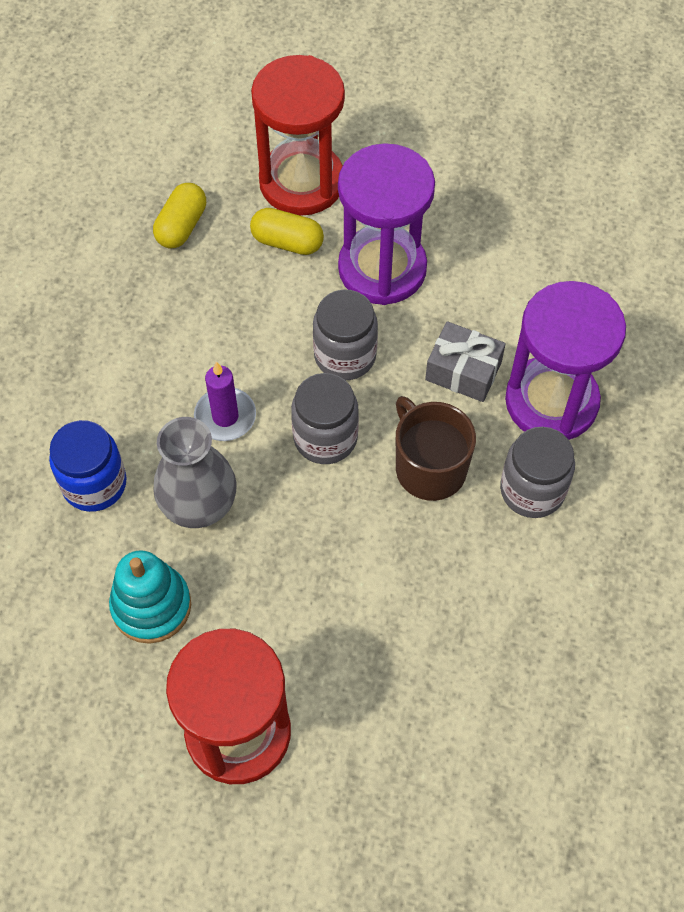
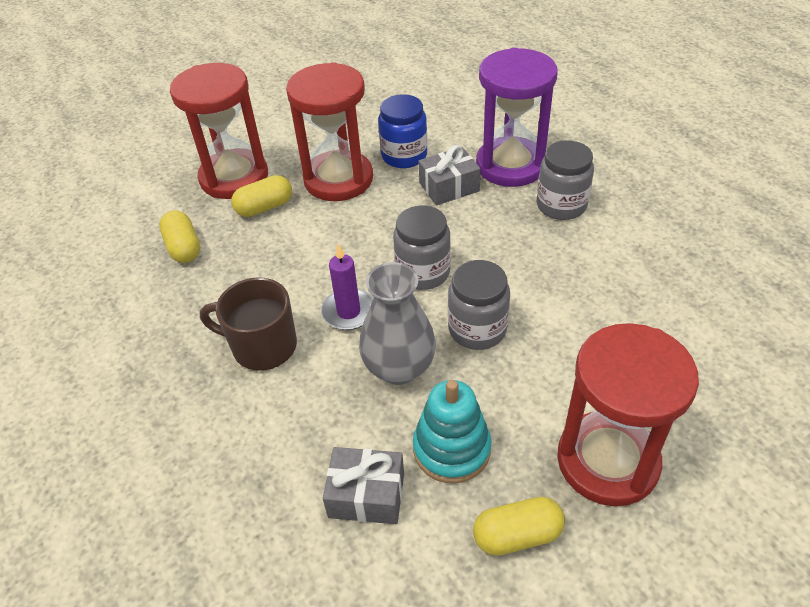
camera: 45 degrees left, 15 degrees down
blue jar [49,420,126,512] -> blue jar moved to [378,94,427,168]
grey jar [313,289,378,380] -> grey jar moved to [448,260,510,350]
purple hourglass [338,143,435,305] -> red hourglass [286,62,373,201]
brown mug [396,396,476,501] -> brown mug moved to [200,277,297,371]
none -> grey gift [323,447,404,524]
none -> yellow capsule [473,497,565,556]

